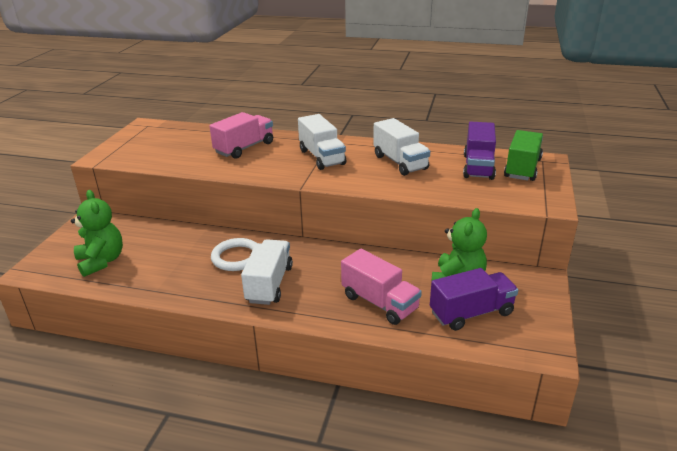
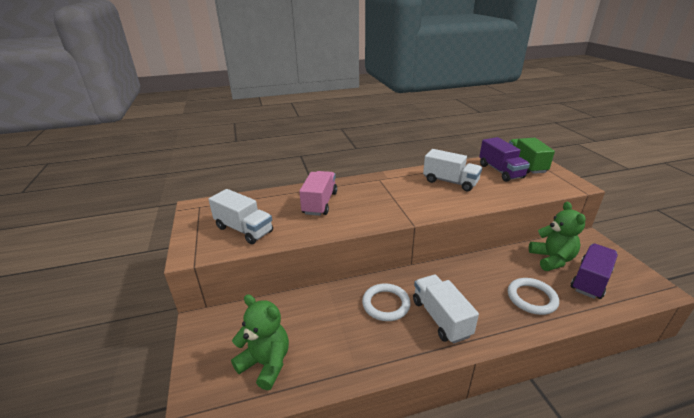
camera: 30 degrees left, 0 degrees up
white truck [298,114,346,170] -> white truck moved to [208,189,273,244]
pink truck [341,249,422,325] -> white ring [508,278,559,315]

